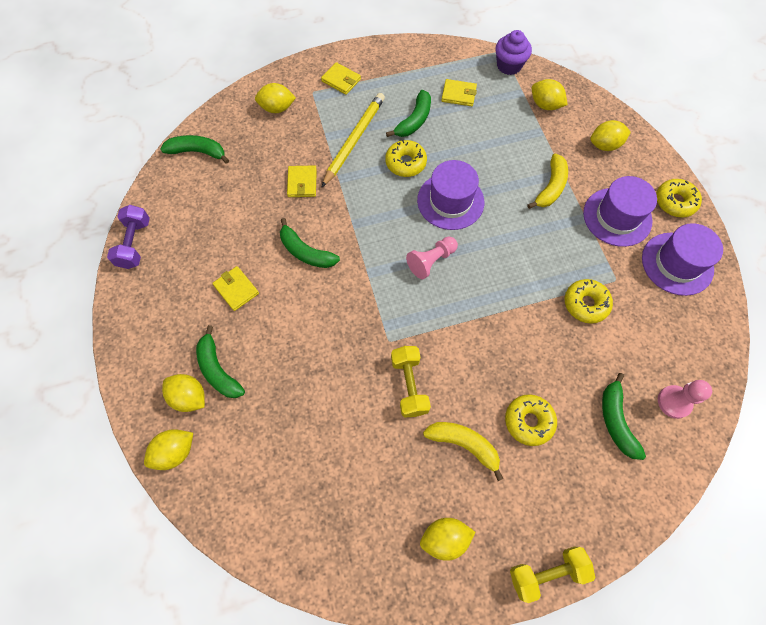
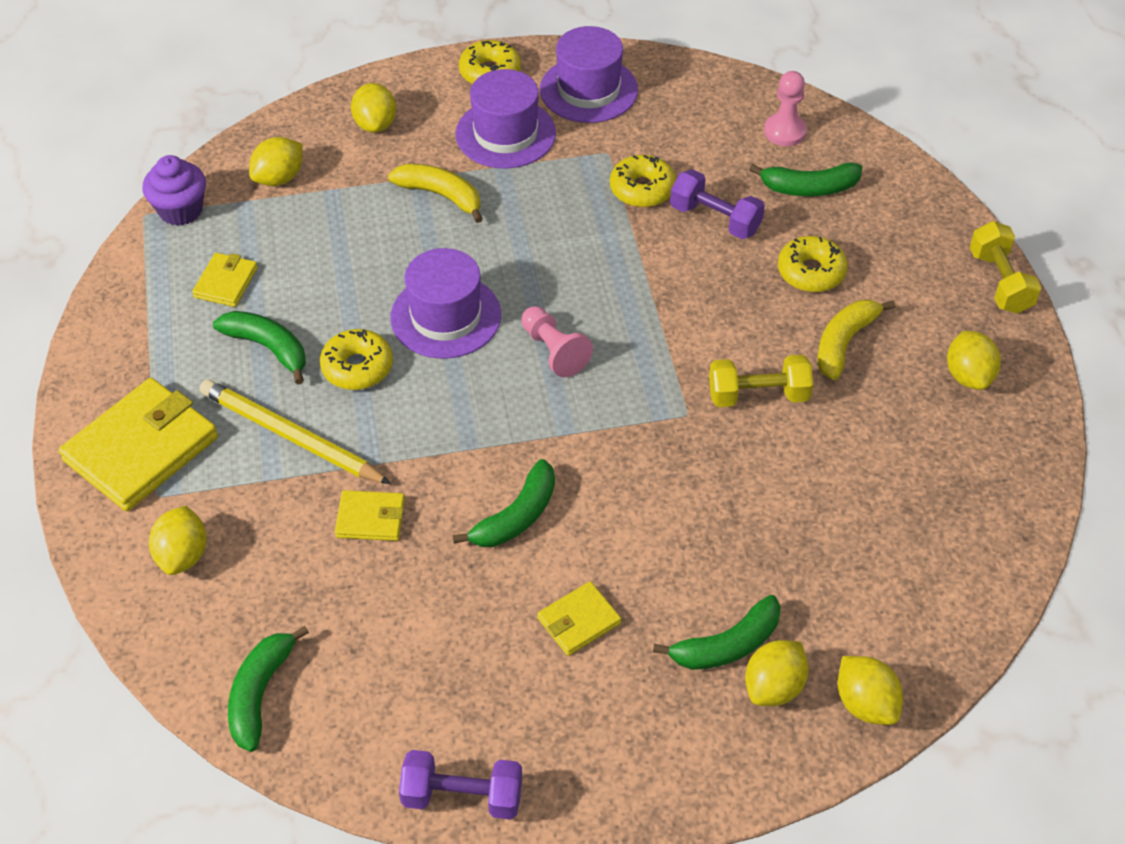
camera: 85 degrees left, 15 degrees down
yellow wallet [321,62,361,95] -> yellow wallet [59,378,218,511], size x1.99
none -> purple dumbbell [670,169,765,239]

